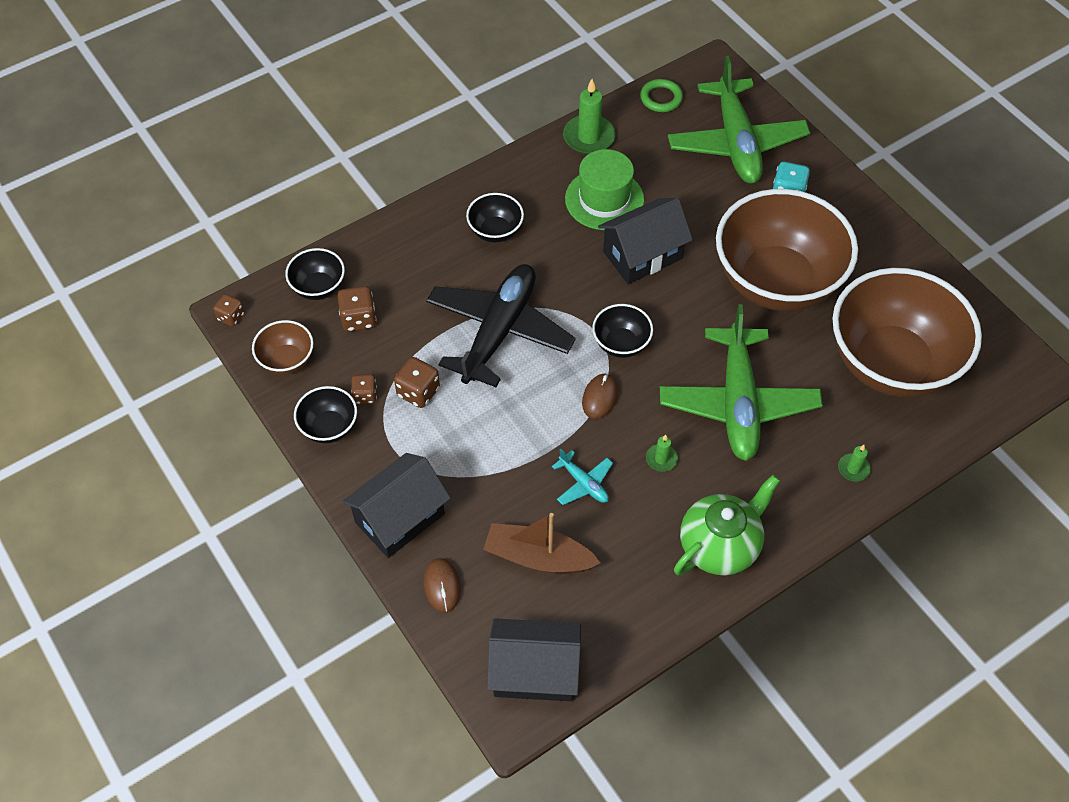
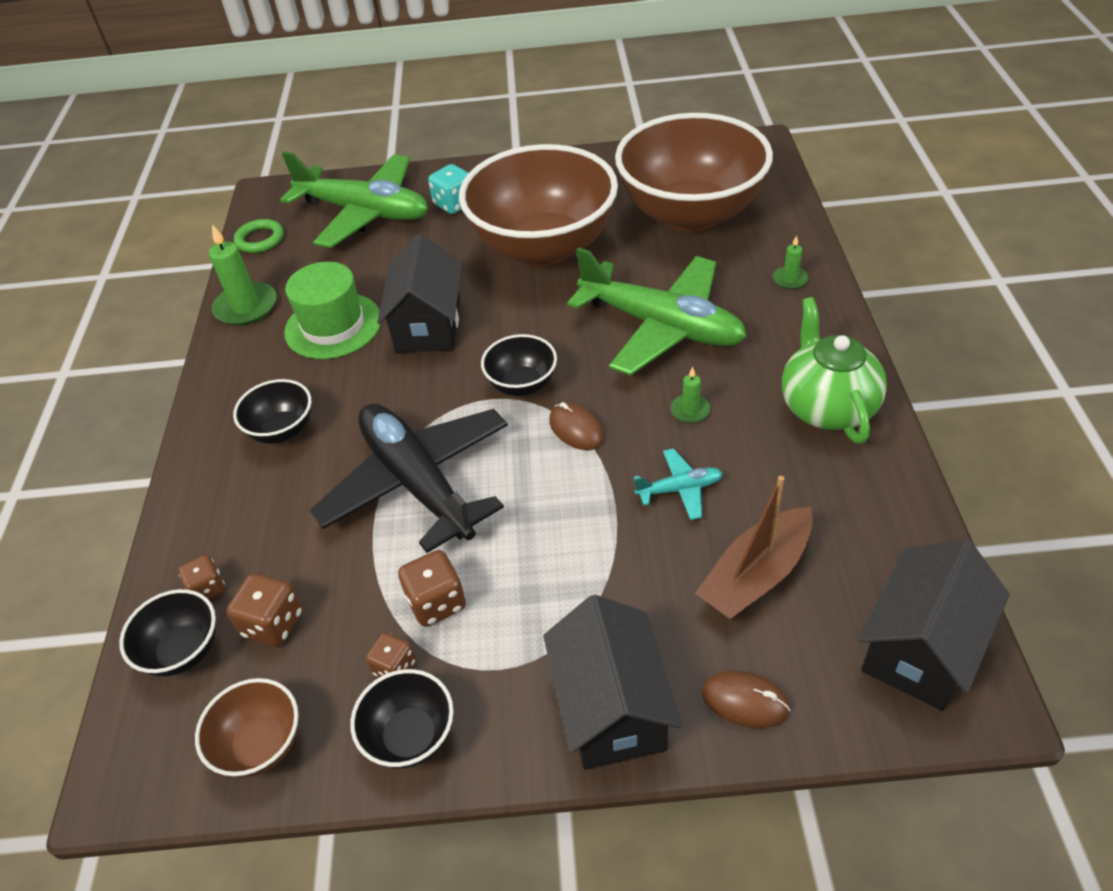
camera: 55 degrees left, 10 degrees down
brown dice [213,294,244,326] -> brown dice moved to [179,555,225,599]

